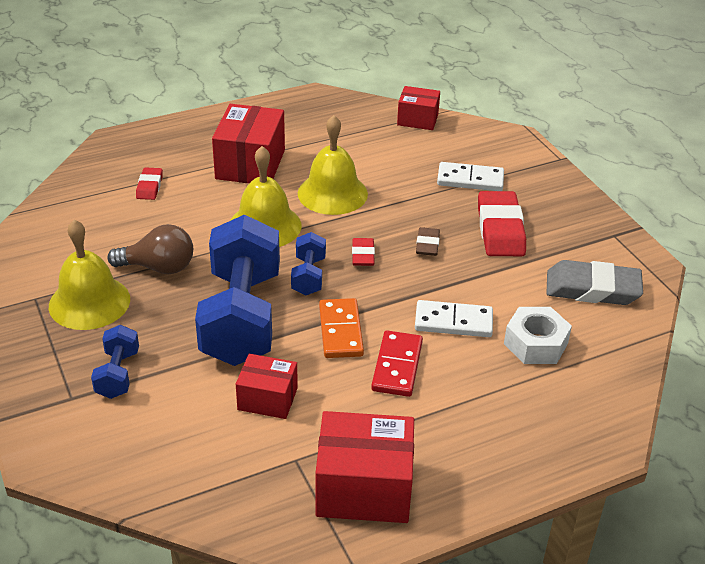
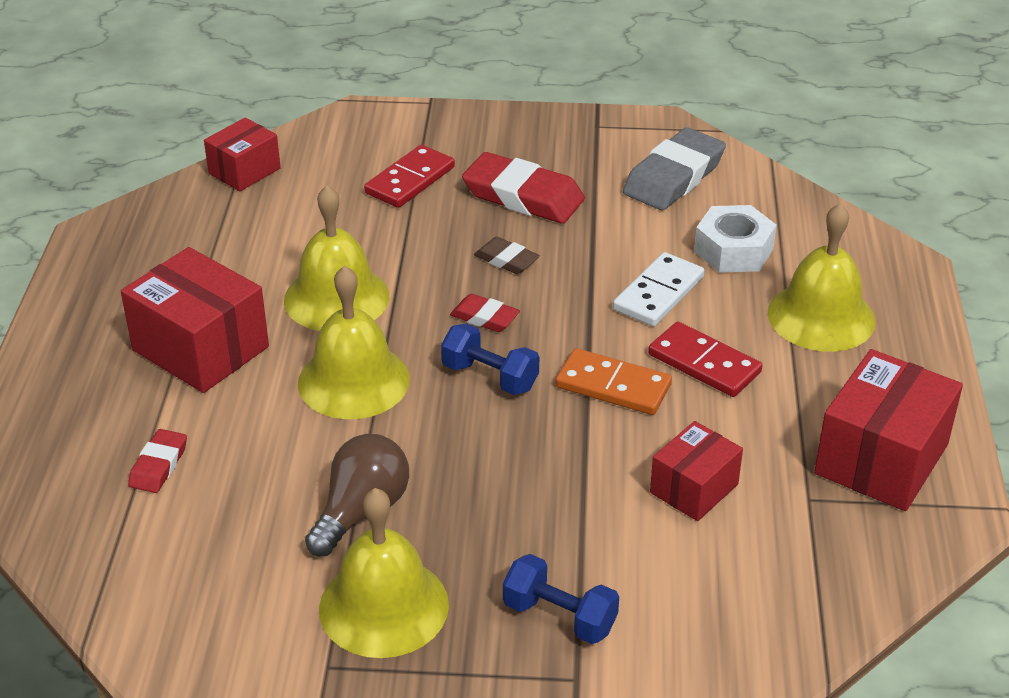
camera: 60 degrees left, 0 degrees up
red eraser [136,167,163,200] -> red eraser turned 75 degrees clockwise [128,429,187,493]
blue dumbbell [195,214,280,366] -> none
white domino [437,162,504,191] -> red domino [364,145,455,208]
none -> yellow bell [767,203,876,352]

